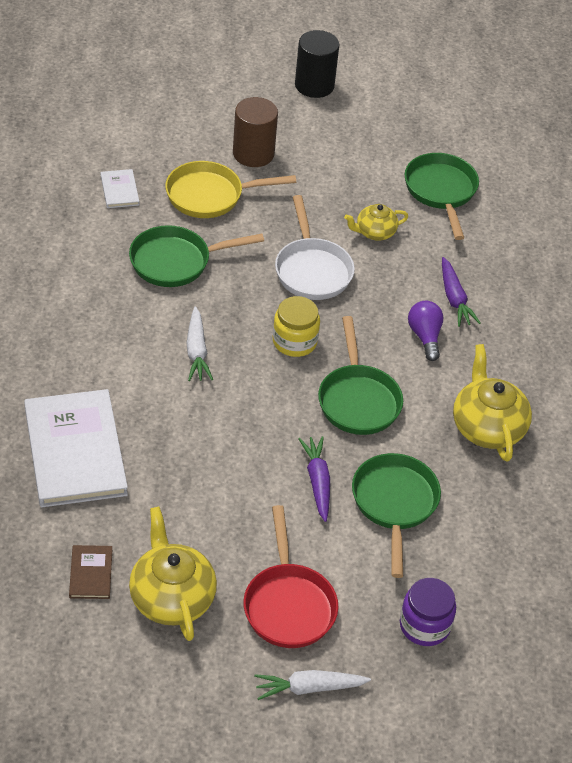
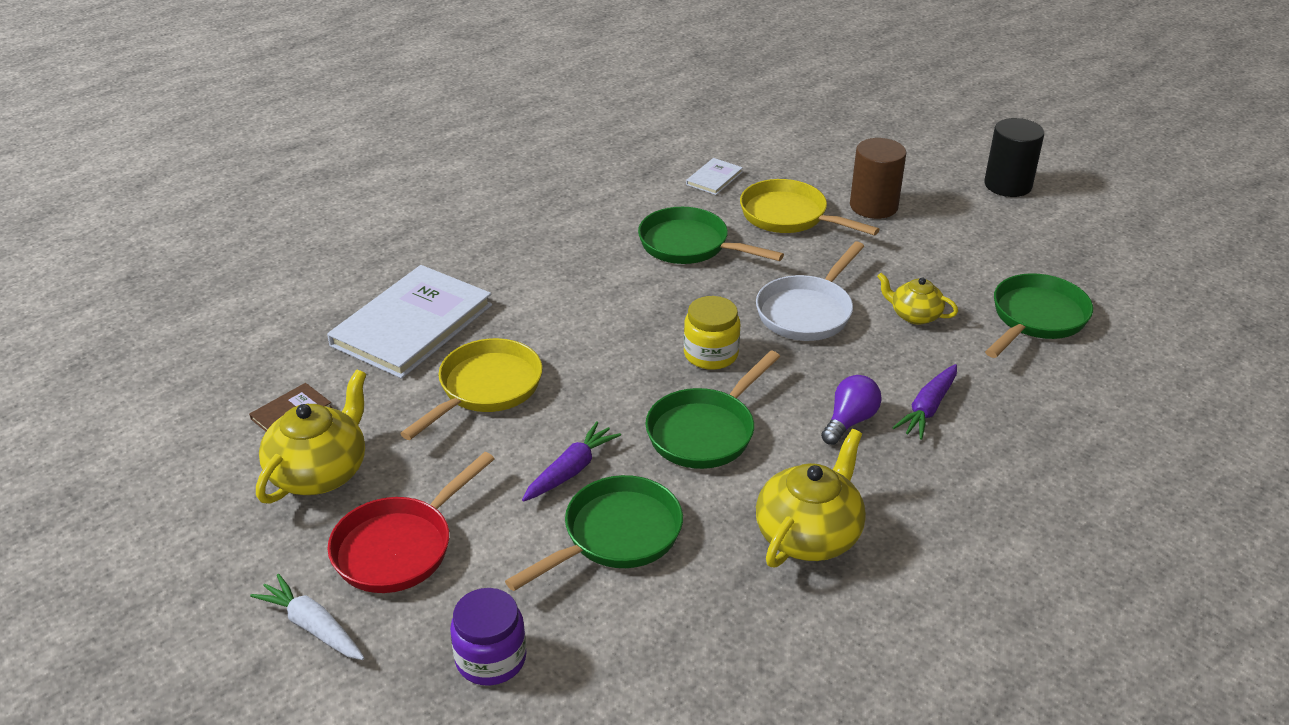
camera: 50 degrees right, 10 degrees down
white carrot [186,306,213,381] -> none
none -> yellow pan [400,338,542,440]

